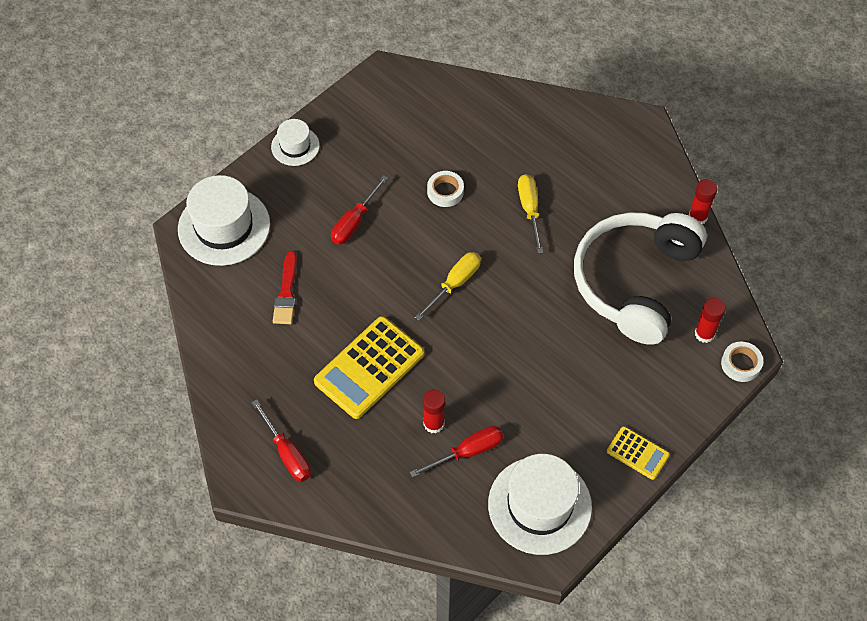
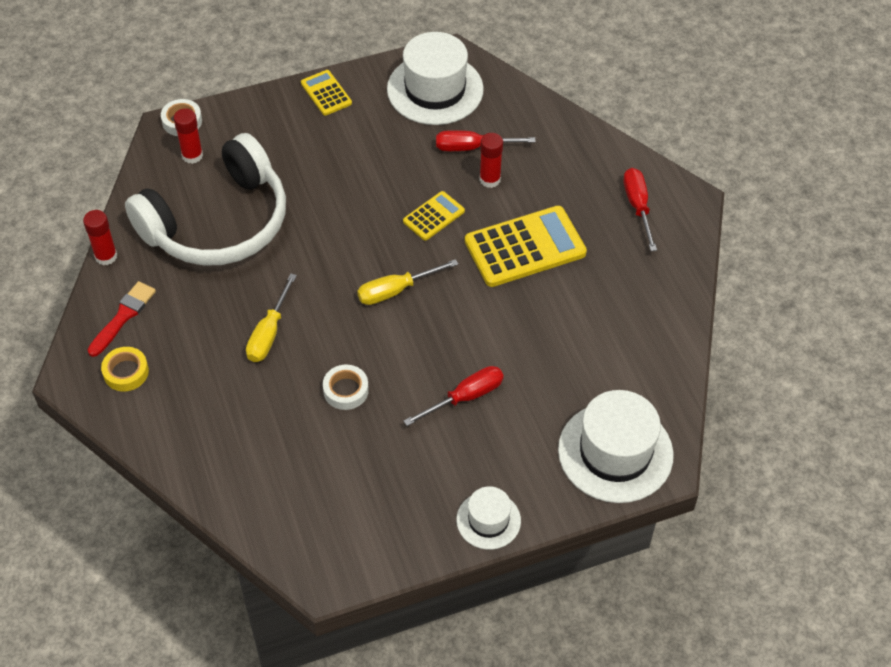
camera: 155 degrees left, 5 degrees down
red brush [273,251,297,324] -> red brush moved to [88,281,156,357]
none -> yellow tape [101,347,149,391]
none -> yellow calculator [403,191,465,241]

